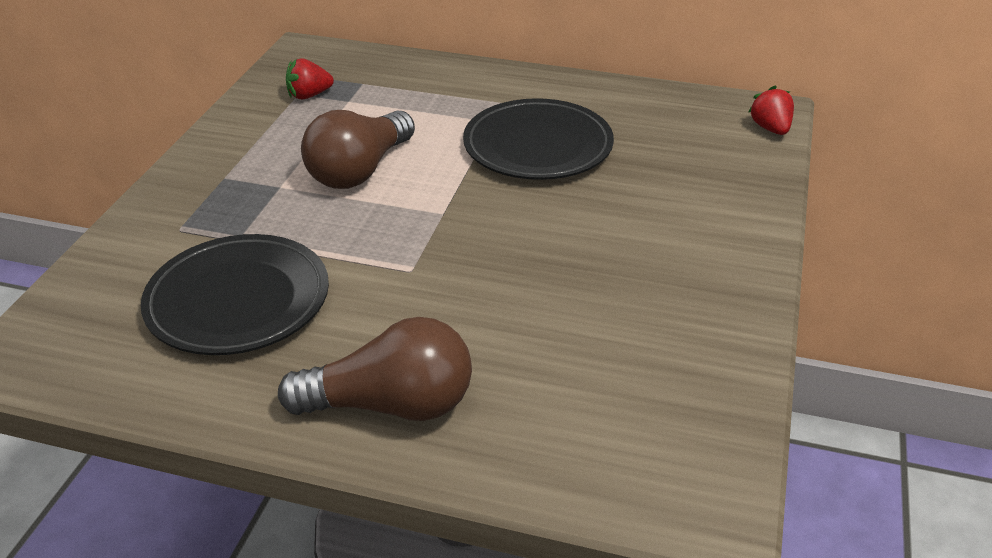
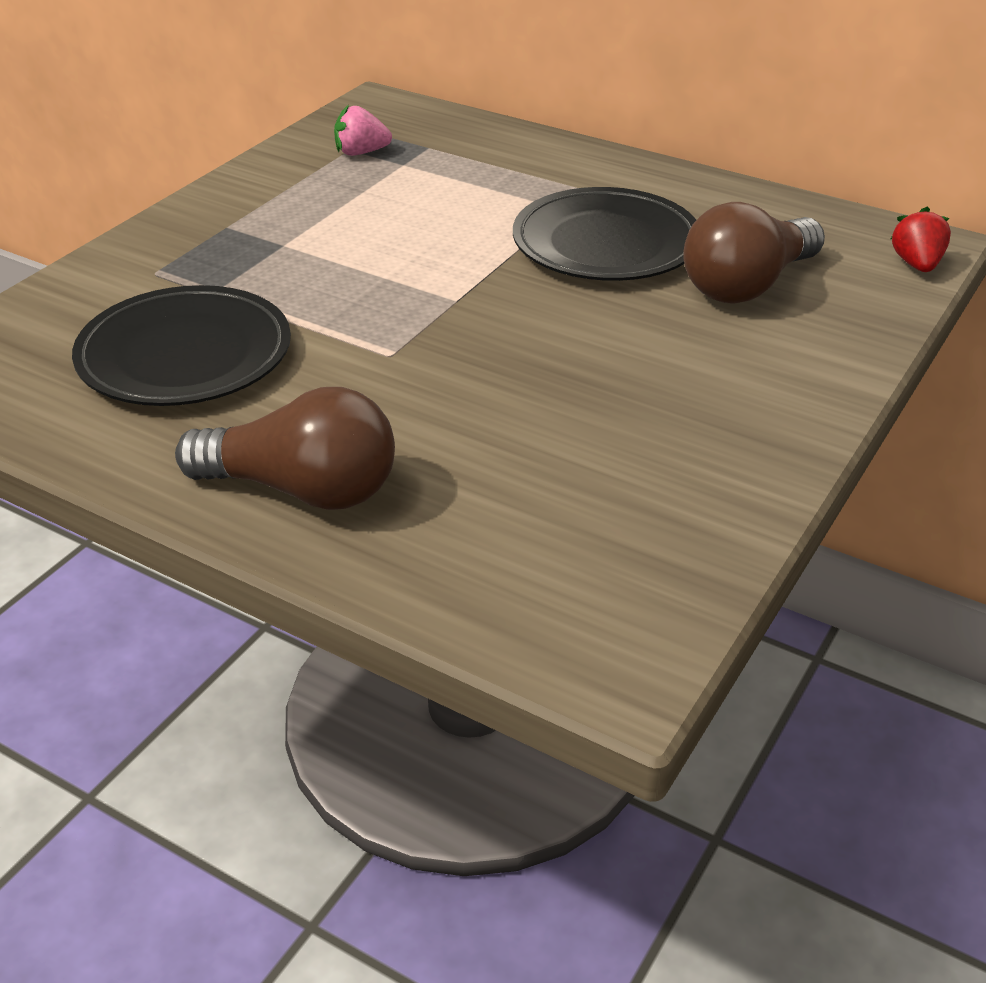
camera: 15 degrees right, 0 degrees up
red strawberry [286,58,334,99] -> pink strawberry [334,105,392,156]
brown light bulb [301,110,415,189] -> brown light bulb moved to [683,202,825,304]

